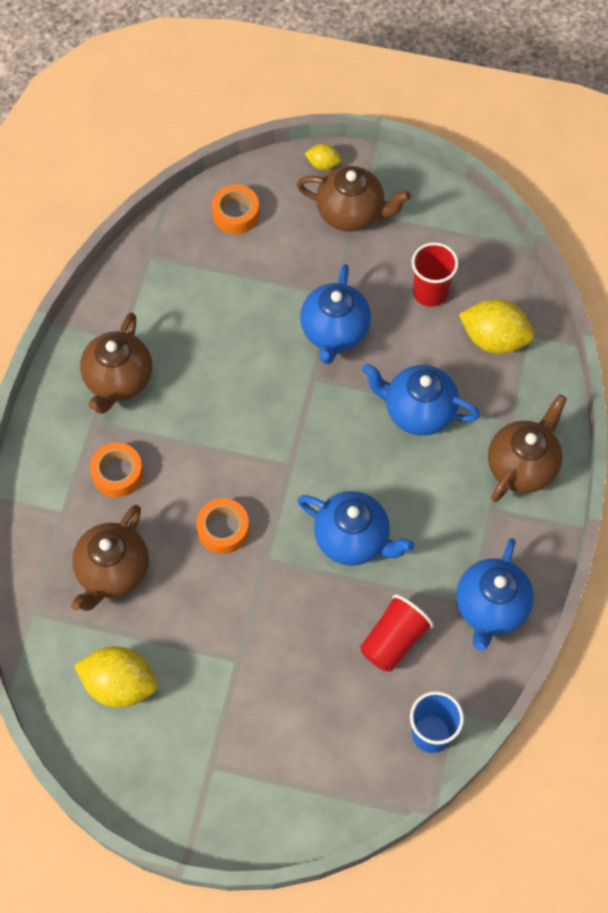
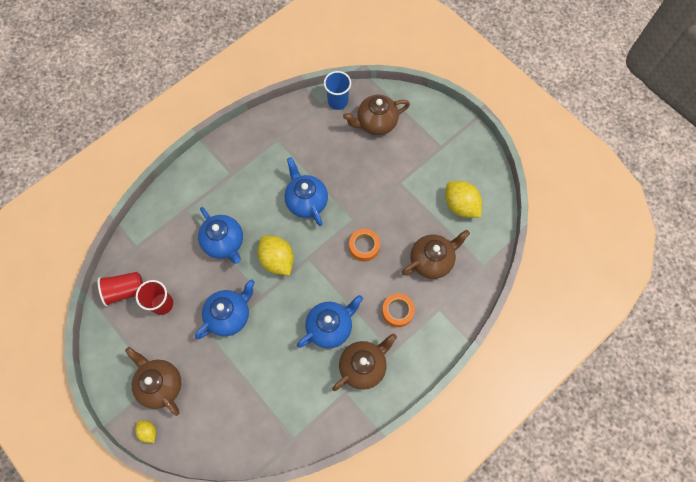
camera: 145 degrees left, 5 degrees up
orange tape [212,185,259,234] -> none
red cup [360,594,434,672] -> red cup moved to [98,272,143,306]
blue teapot [456,538,534,651] -> blue teapot moved to [297,295,363,348]
yellow lemon [459,299,534,354] -> yellow lemon moved to [257,235,294,275]
brown teapot [488,394,567,502] -> brown teapot moved to [343,95,410,135]

